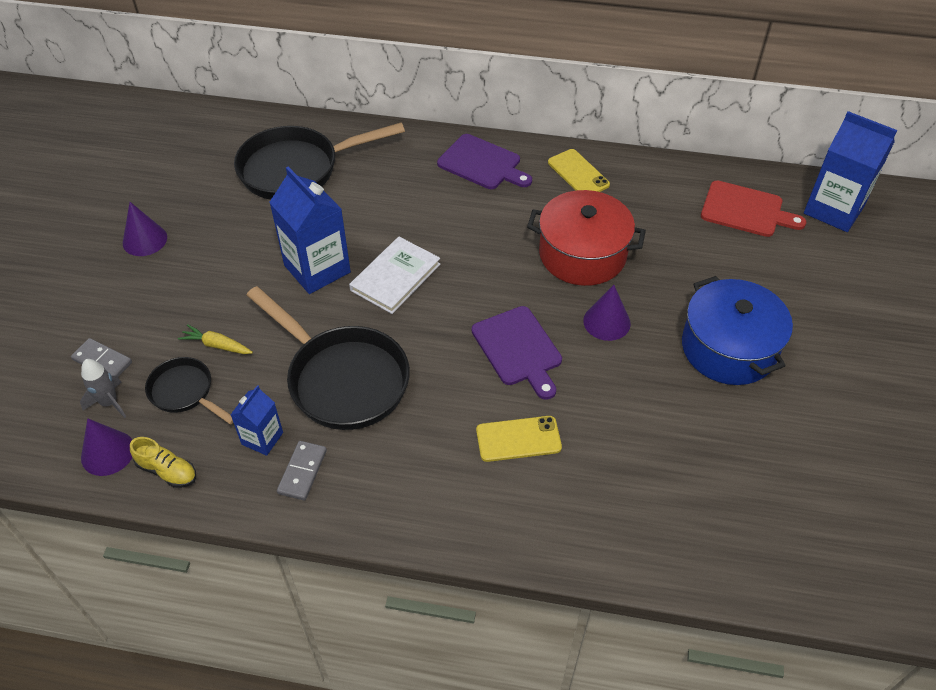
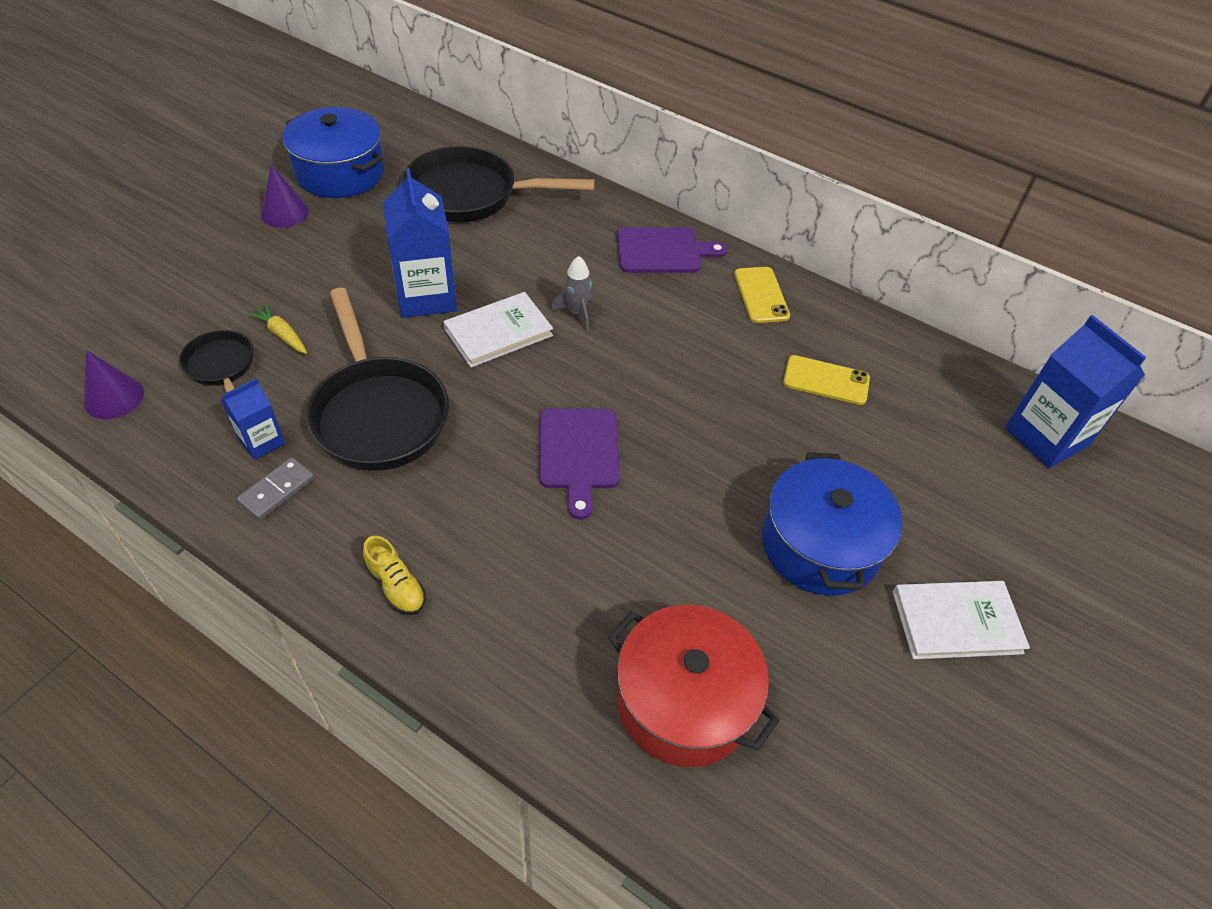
camera: 20 degrees right, 0 degrees up
grey domino [71,338,132,377] -> none
grey rocket [80,359,126,418] -> grey rocket moved to [551,256,593,331]
yellow shoe [130,437,196,488] -> yellow shoe moved to [363,536,426,615]
purple cutting board [437,134,532,189] -> purple cutting board turned 60 degrees counterclockwise [617,227,727,273]
yellow phone [476,416,562,462] -> yellow phone moved to [783,355,870,405]
red pot [527,190,646,286] -> red pot moved to [608,605,780,767]
purple cone [583,285,631,341] -> none
red cutting board [701,181,806,237] -> none
none -> blue pot [283,107,384,198]
none -> white book [893,581,1030,659]

